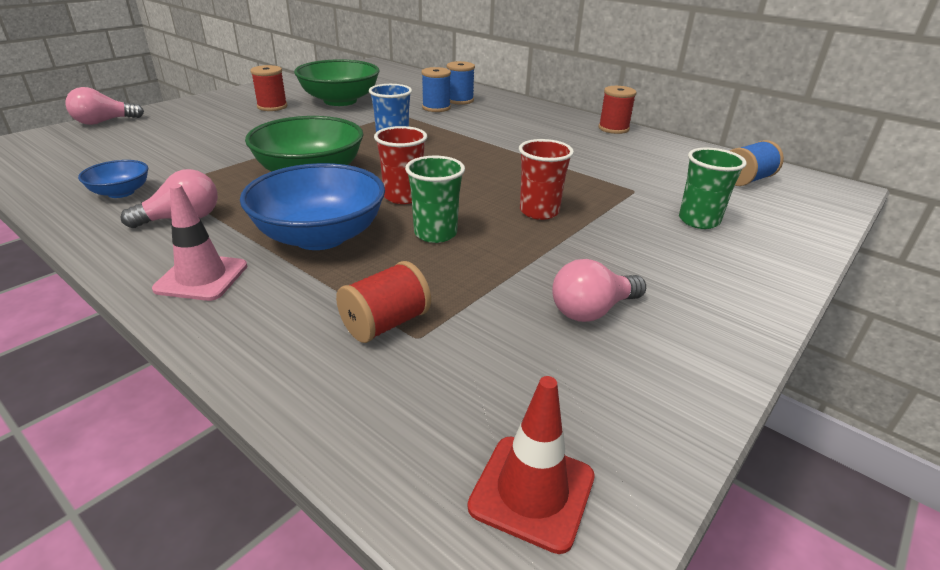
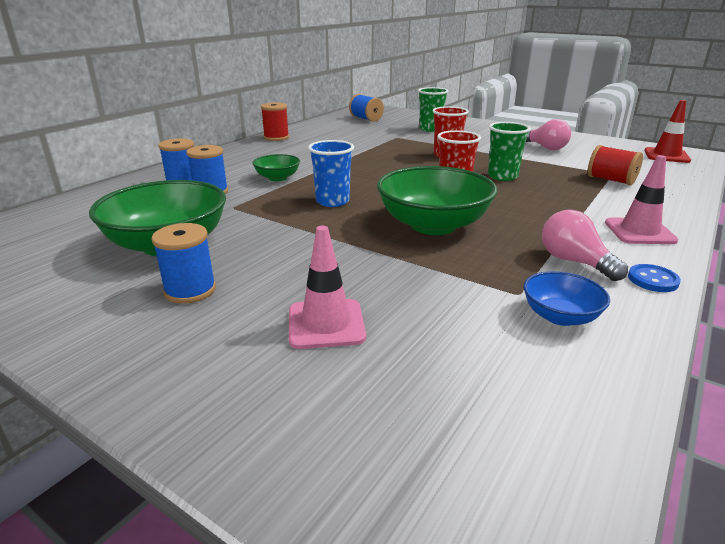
camera: 95 degrees left, 5 degrees down
pink light bulb [65,87,144,125] -> none
blue bowl [240,163,385,250] -> none
red spool [250,65,287,111] -> blue spool [152,223,216,304]
none -> green bowl [252,154,300,181]
none -> pink traffic cone [289,226,366,349]
none -> blue button [628,264,681,292]

